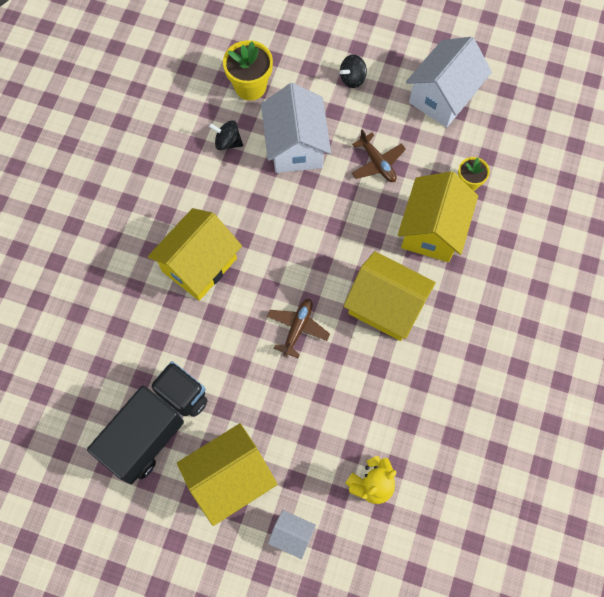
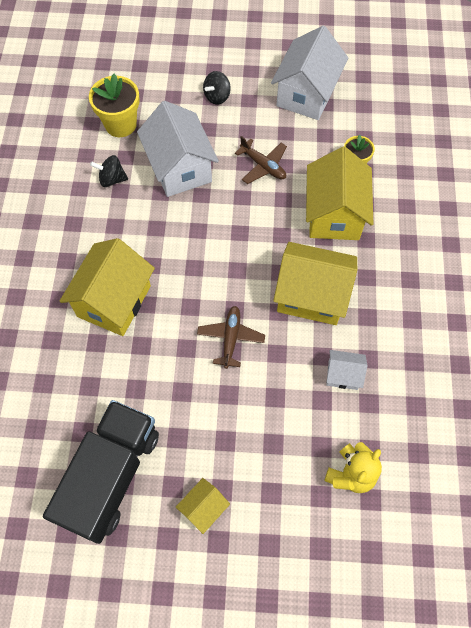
camera: 15 degrees left, 5 degrees down
yellow house [177,423,278,526] -> yellow house [176,478,230,534], size x0.49
white house [268,510,316,559] -> white house moved to [326,350,367,390]

